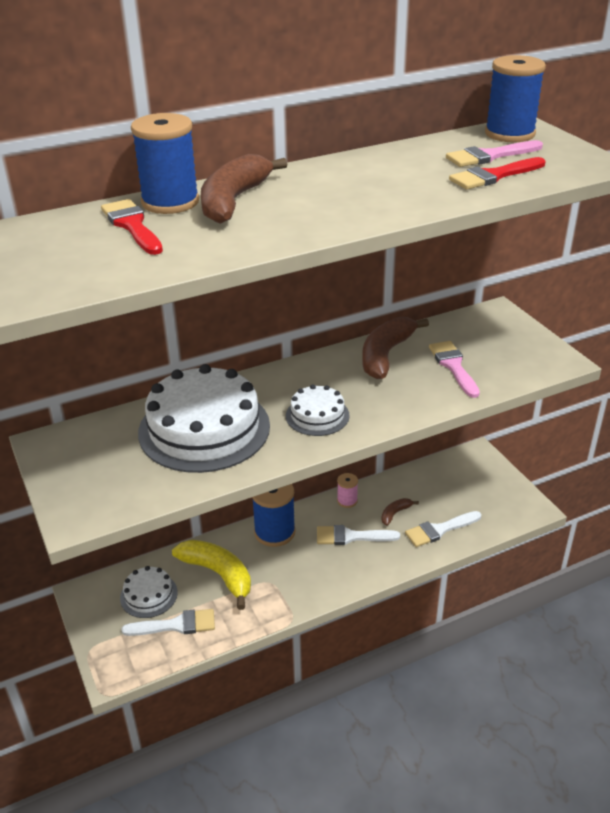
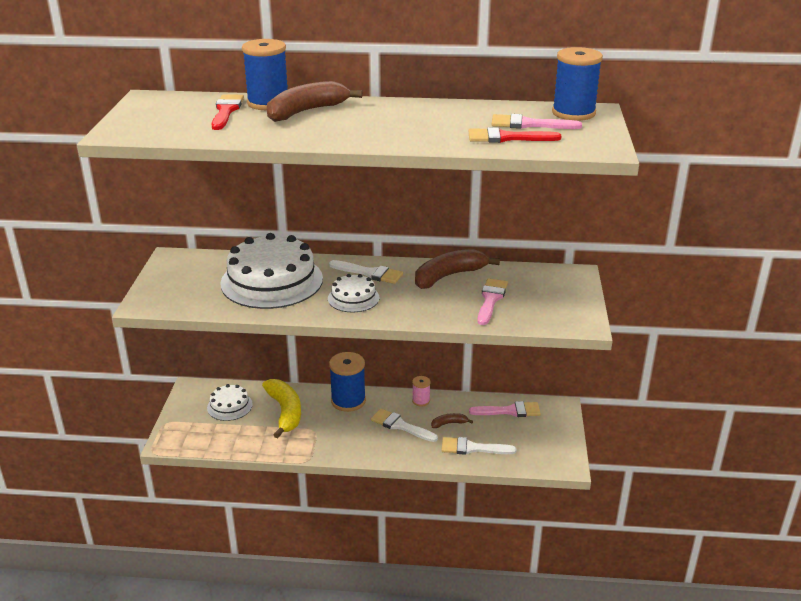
camera: 30 degrees right, 5 degrees down
white brush [121,609,215,636] -> white brush moved to [329,260,403,284]
none -> pink brush [469,401,541,417]

